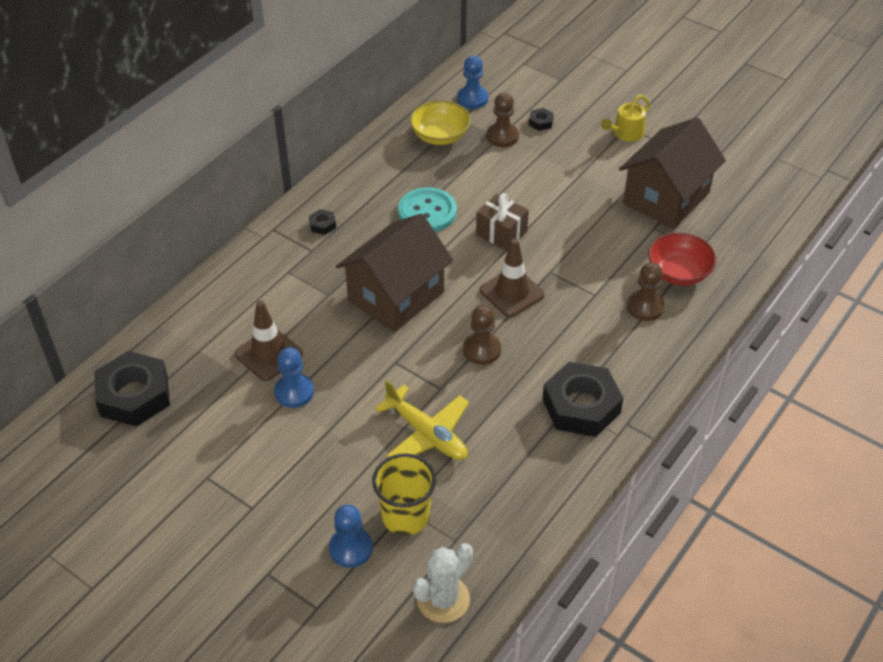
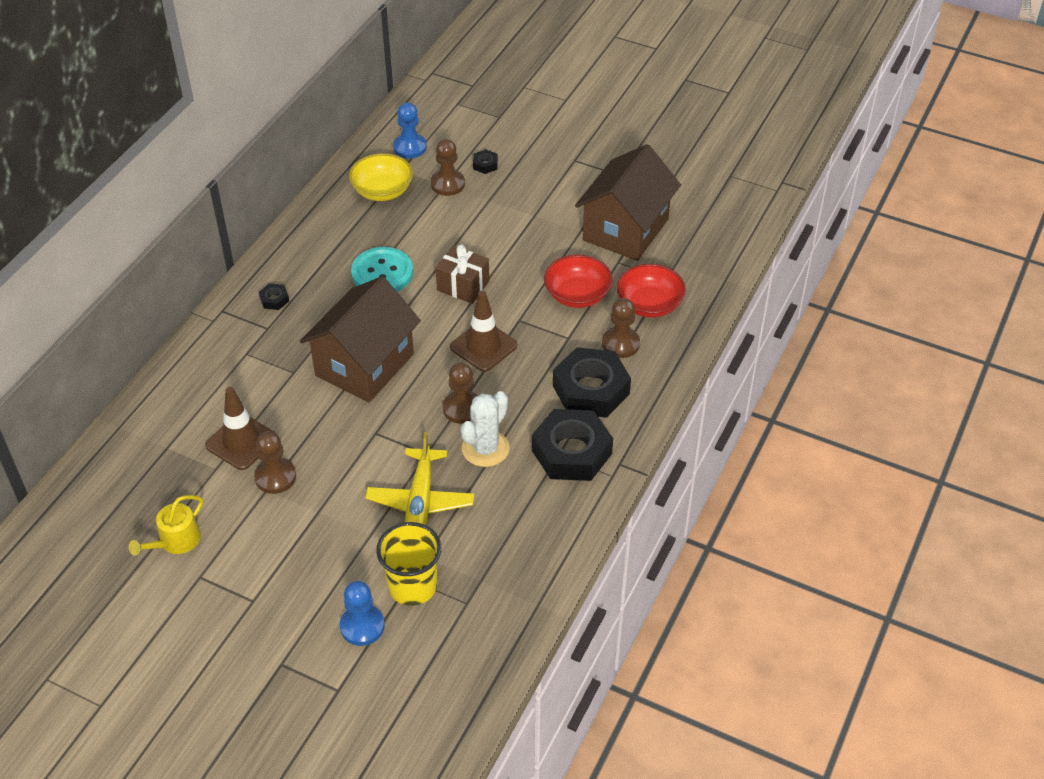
camera: 10 degrees left, 0 degrees up
black nut [94,351,170,427] -> black nut moved to [553,347,631,418]
blue pawn [274,347,314,408] -> brown pawn [254,431,296,494]
yellow plane [375,380,469,460] -> yellow plane turned 60 degrees clockwise [365,432,474,525]
white cactus [413,543,473,623] -> white cactus moved to [461,391,510,467]
yellow watering can [601,95,650,142] -> yellow watering can moved to [129,495,203,556]
none -> red bowl [544,255,613,308]

